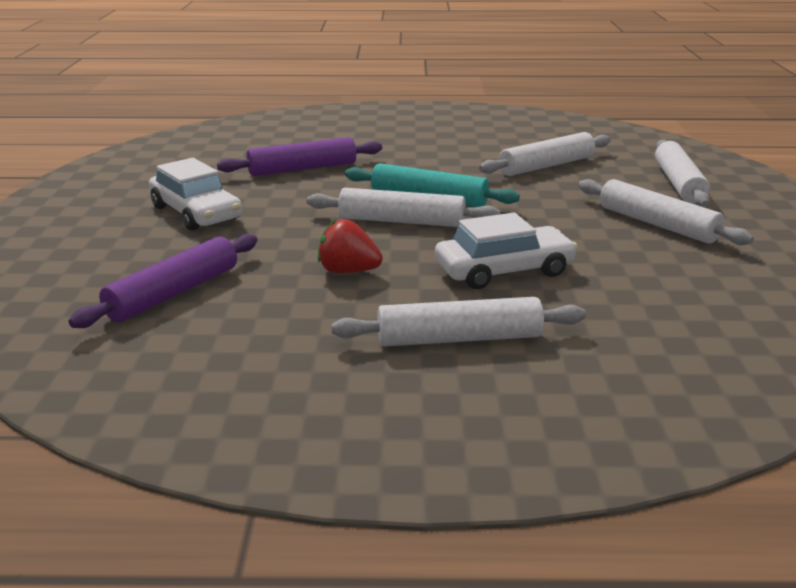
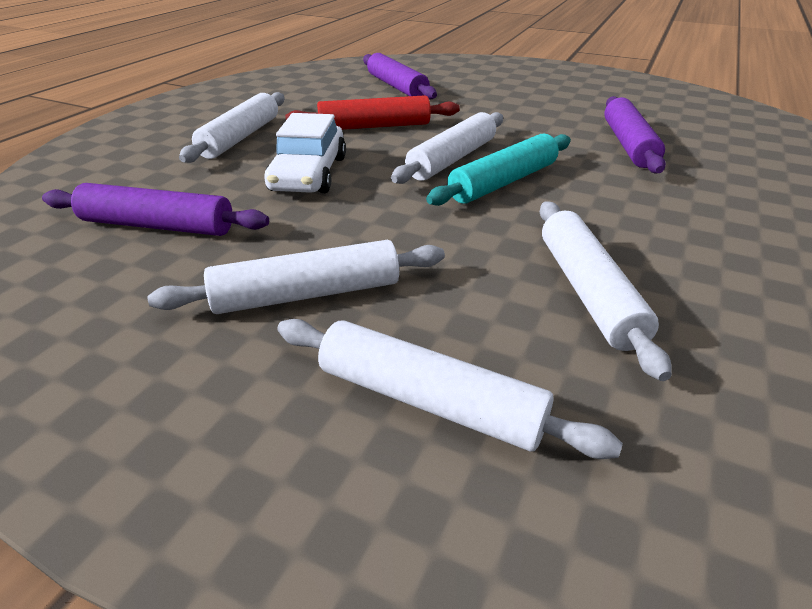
camera: 115 degrees right, 10 degrees up
white car [149,158,243,231] -> none
red strawberry [318,219,383,273] -> red rolling pin [285,95,460,130]
none -> purple rolling pin [42,183,269,236]

